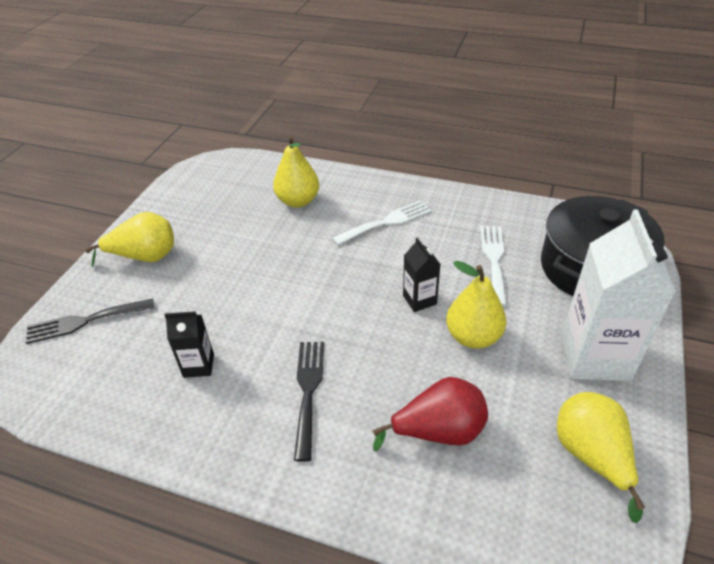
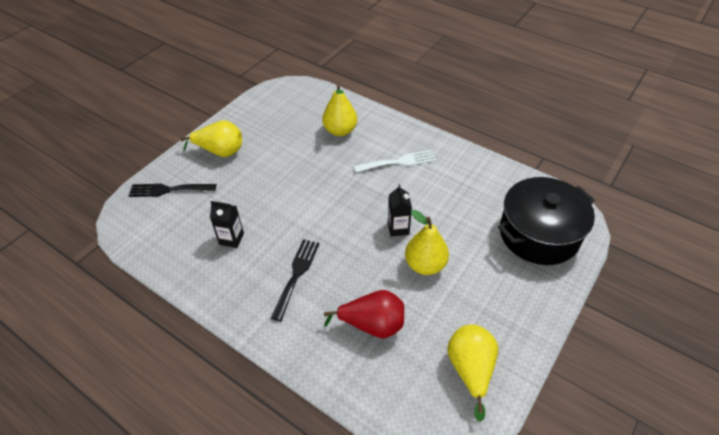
camera: 15 degrees right, 5 degrees up
white fork [480,226,507,307] -> none
white carton [561,209,676,381] -> none

